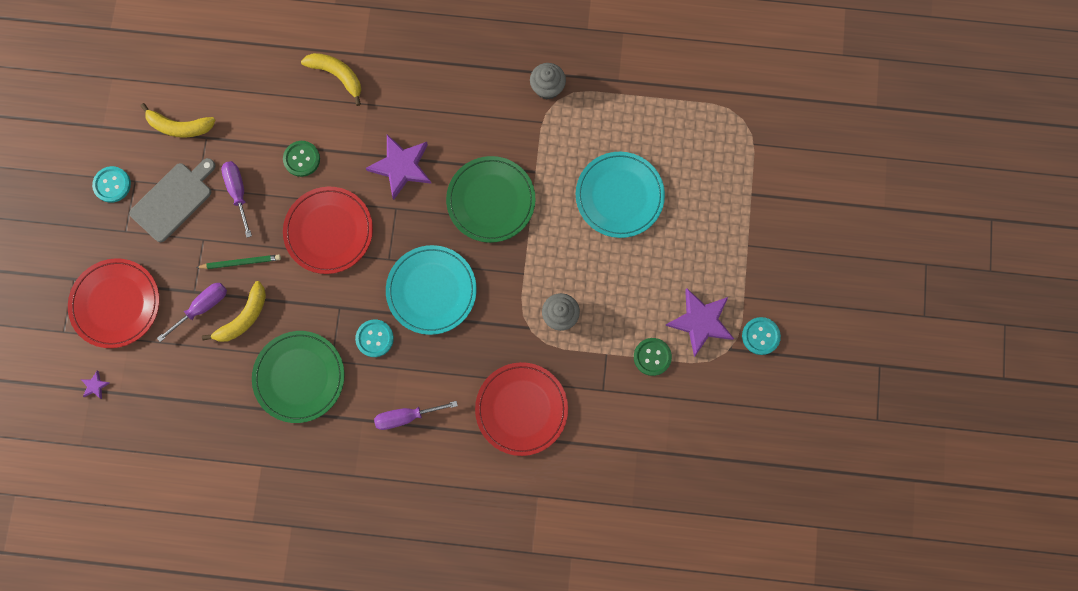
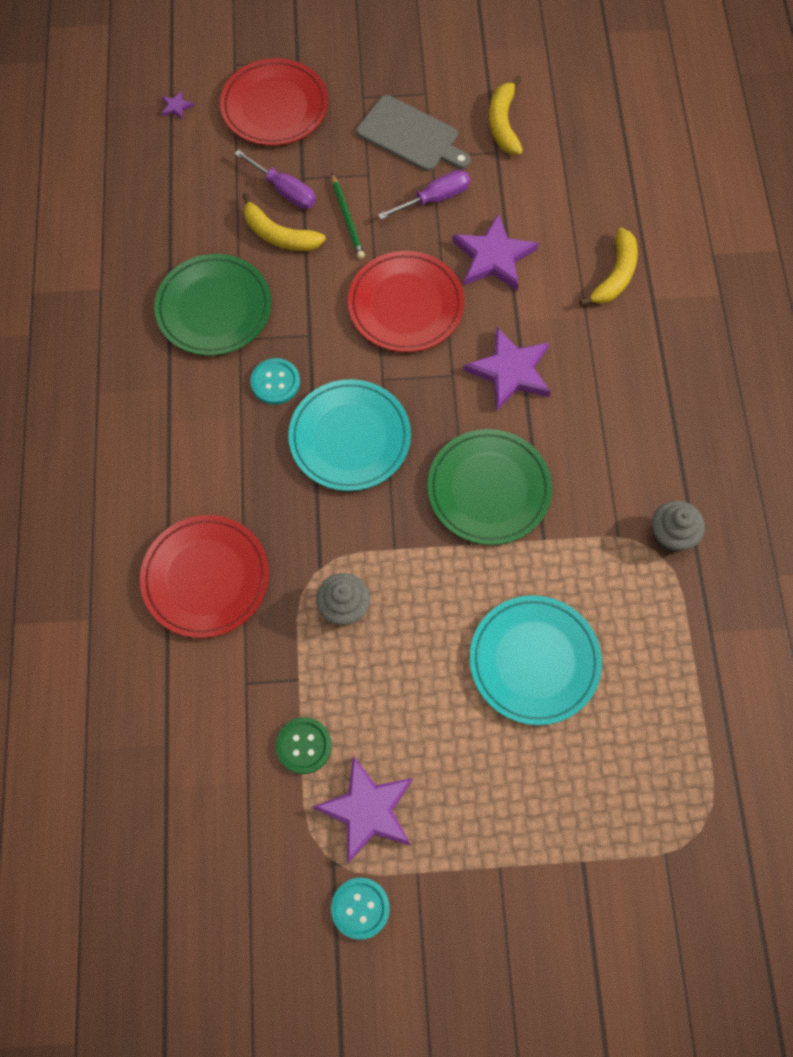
camera: 80 degrees right, 10 degrees down
turquoise button [92,166,131,203] -> none
green button [283,141,320,177] -> purple star [452,213,539,291]
purple screwdriver [374,401,458,430] -> none

